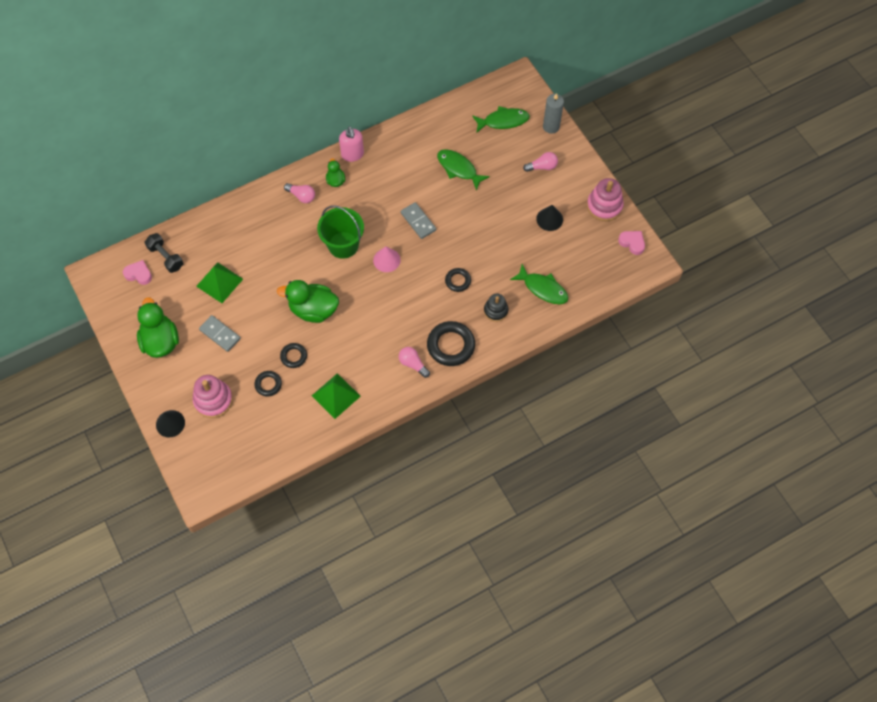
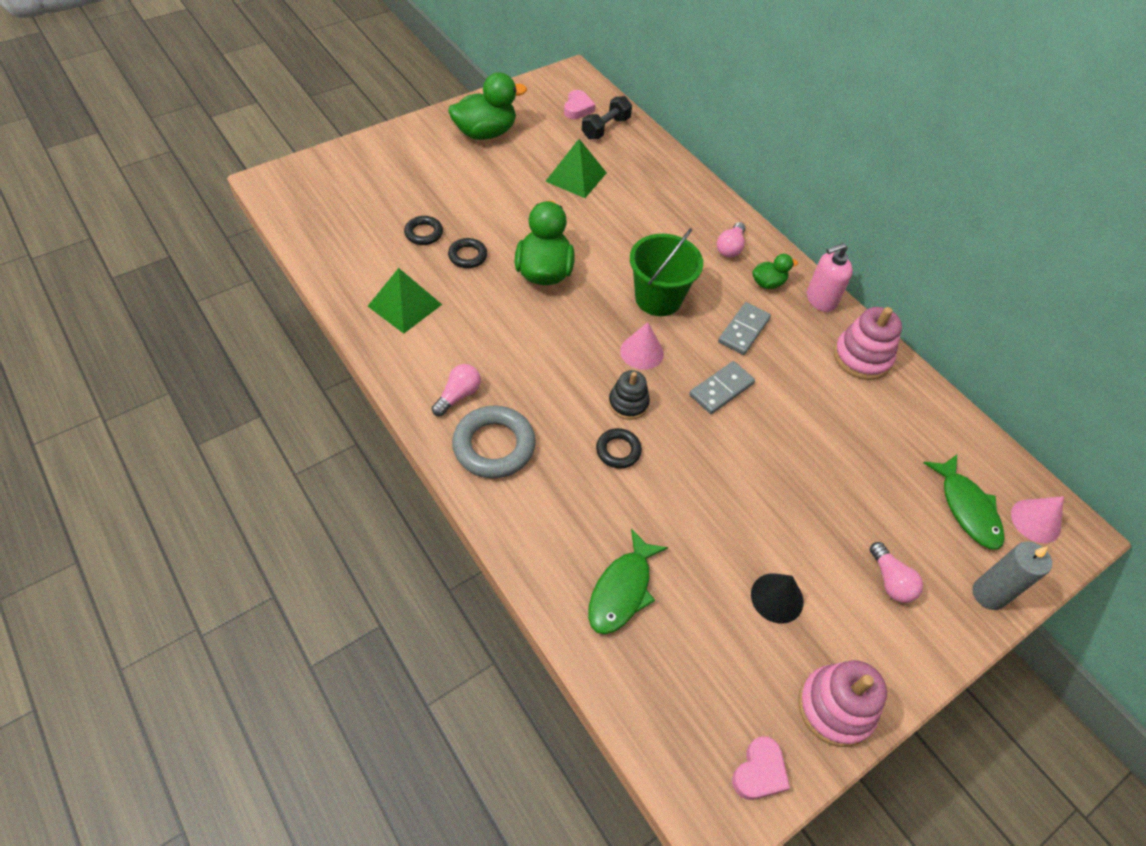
camera: 80 degrees right, 10 degrees down
black cone [156,410,185,438] -> none
pink stacking toy [193,375,233,418] -> pink stacking toy moved to [834,307,902,380]
grey domino [199,315,241,352] -> grey domino moved to [718,302,771,355]
black ring [427,321,475,366] -> grey ring [452,405,536,478]
green fish [437,149,490,191] -> none
black stacking toy [484,294,508,322] -> black stacking toy moved to [608,370,650,420]
none -> pink cone [1011,496,1064,543]

